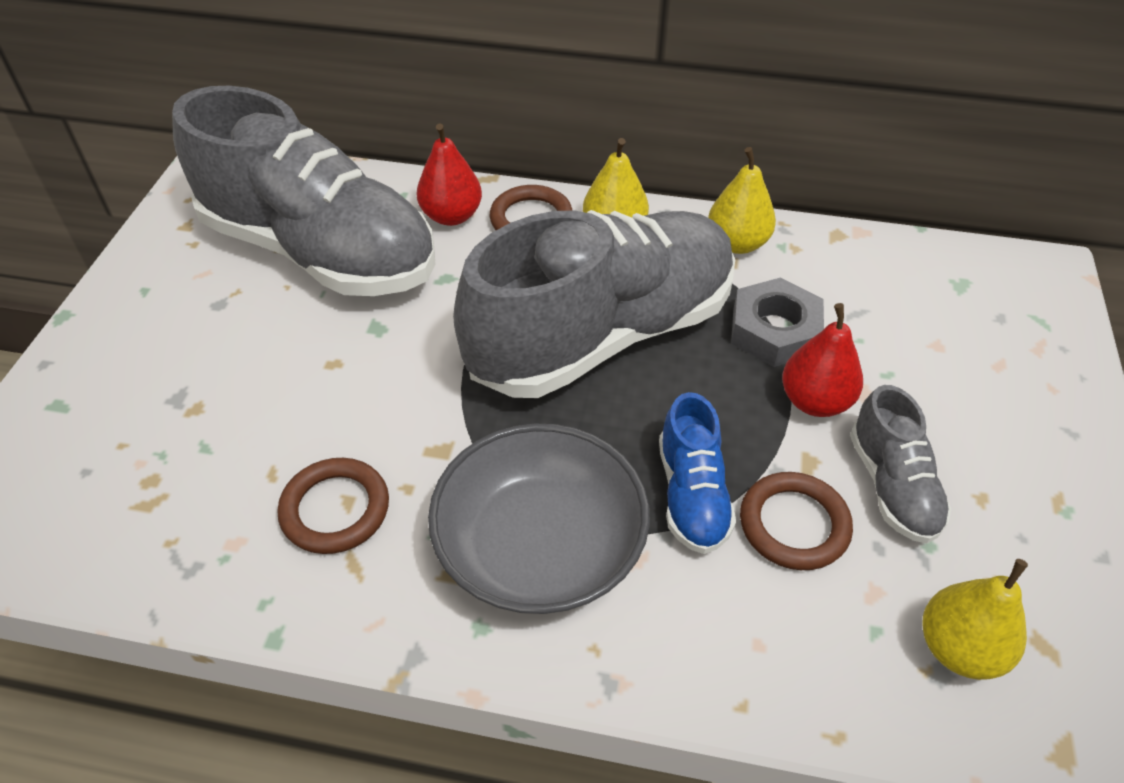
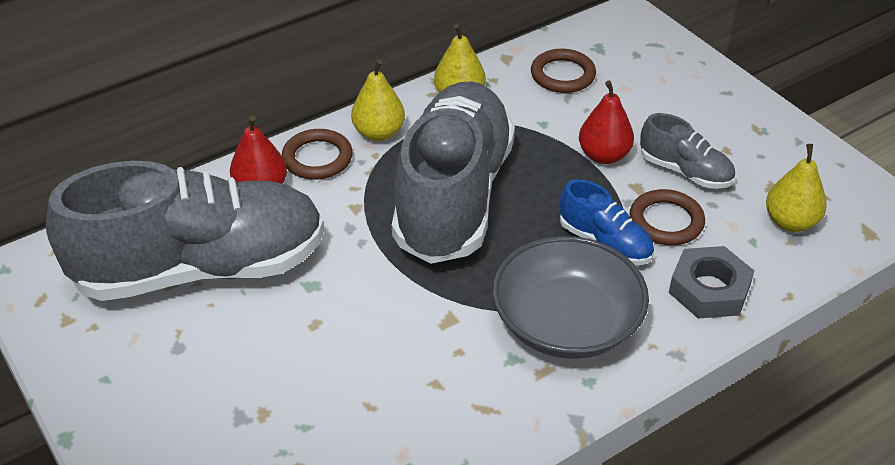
camera: 45 degrees left, 5 degrees down
brown ring [277,458,389,554] -> brown ring moved to [531,49,596,93]
grey nut [731,277,824,367] -> grey nut moved to [669,246,754,319]

